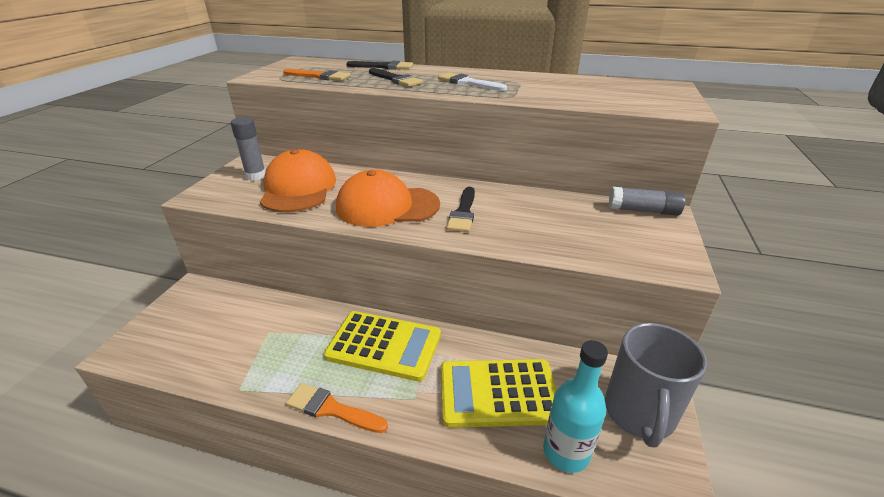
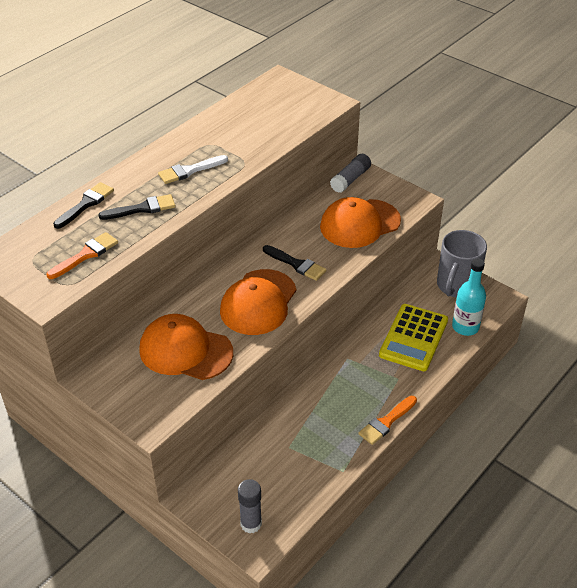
camera: 65 degrees left, 10 degrees up
grey glue stick [231,117,266,181] -> grey glue stick moved to [238,479,262,533]
yellow calculator [324,311,441,382] -> none
grey mug [605,323,707,448] -> grey mug turned 75 degrees clockwise [437,230,487,298]
none -> orange cap [320,197,401,248]

